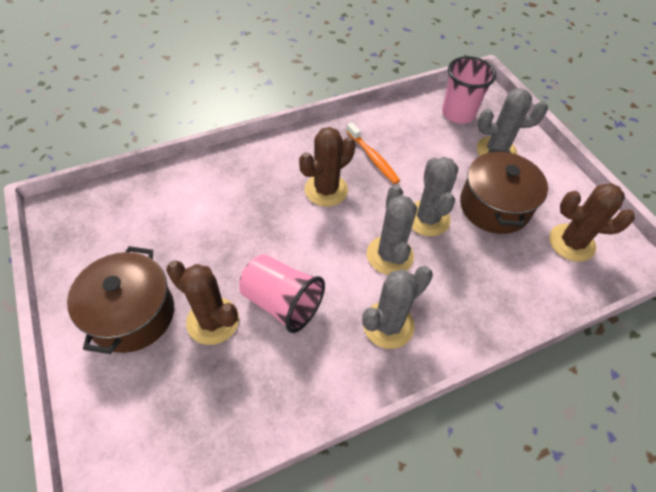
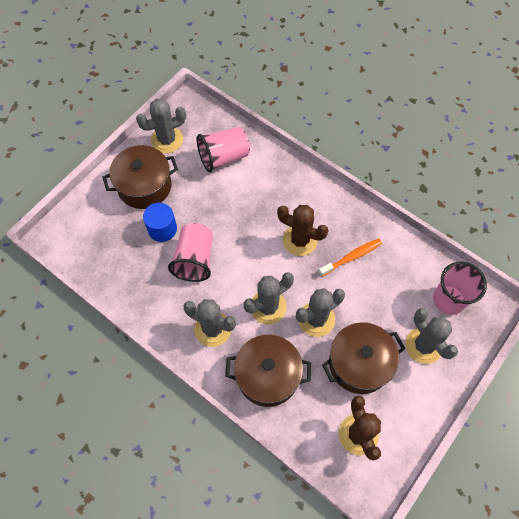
camera: 65 degrees right, 10 degrees up
brown cactus [166,261,239,345] -> blue cylinder [143,203,177,242]
orange toothbrush [347,122,400,184] -> orange toothbrush turned 150 degrees counterclockwise [318,239,382,277]
none -> grey cactus [136,99,186,153]
none -> pink cup [197,127,250,172]
none -> brown pot [225,335,311,407]

